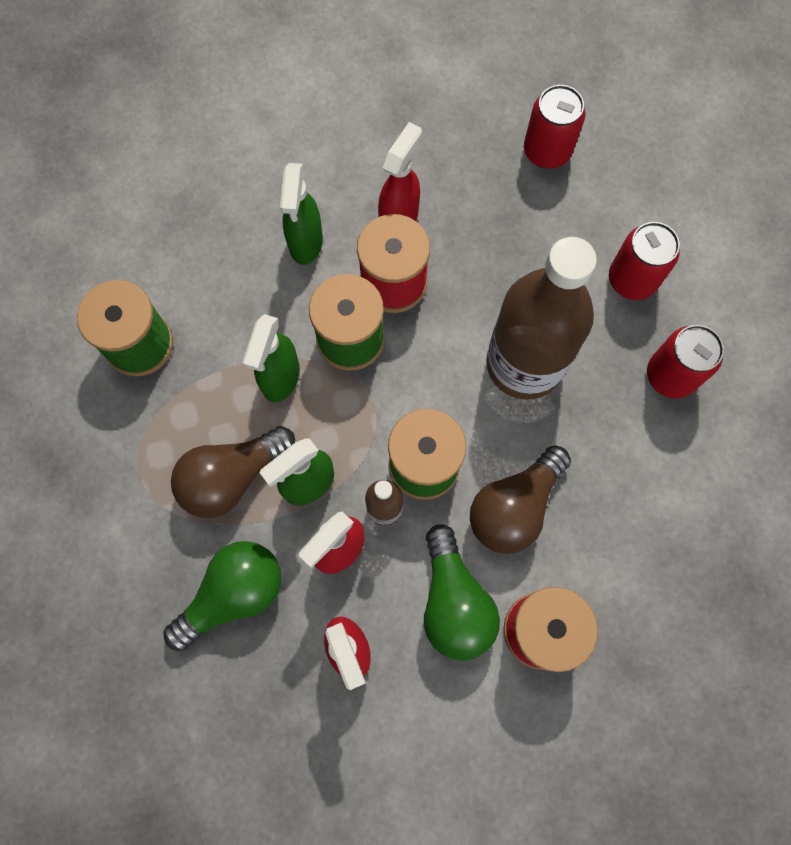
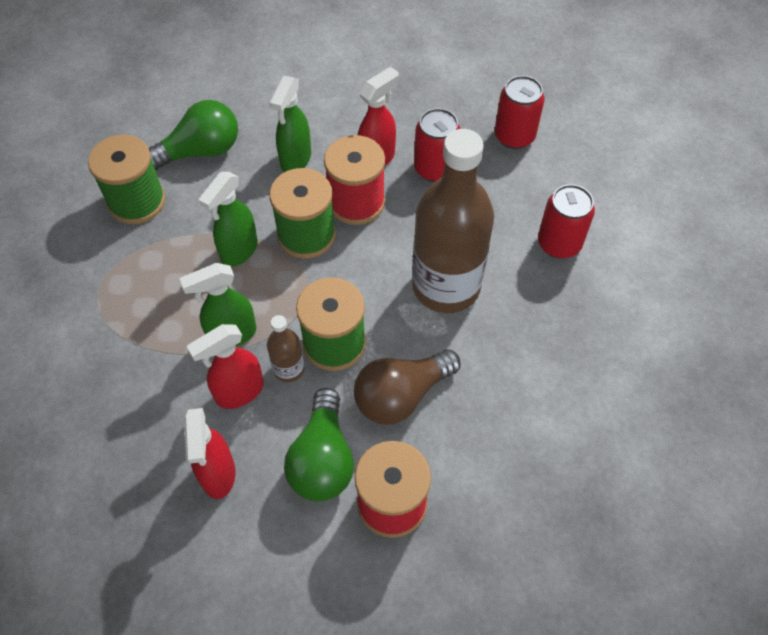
camera: 15 degrees right, 15 degrees down
green light bulb [163,541,281,651] -> green light bulb moved to [149,100,238,170]
brown light bulb [171,426,295,518] -> none
red can [647,325,724,399] -> red can moved to [414,108,461,182]

